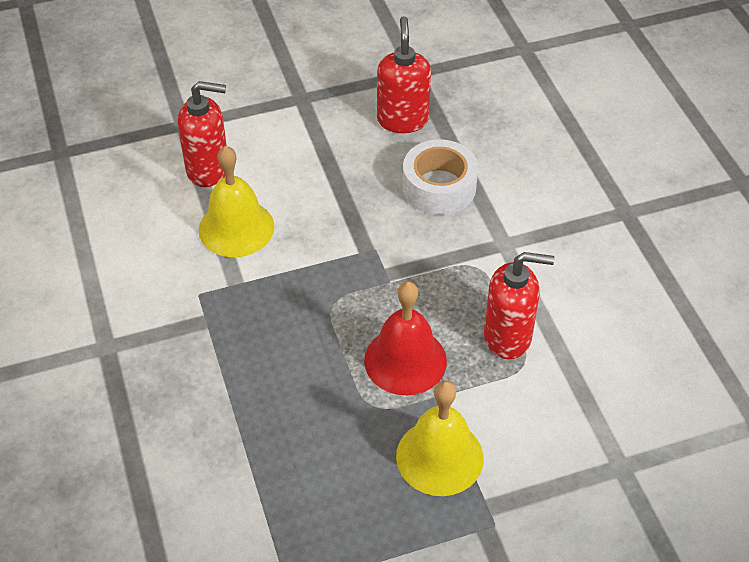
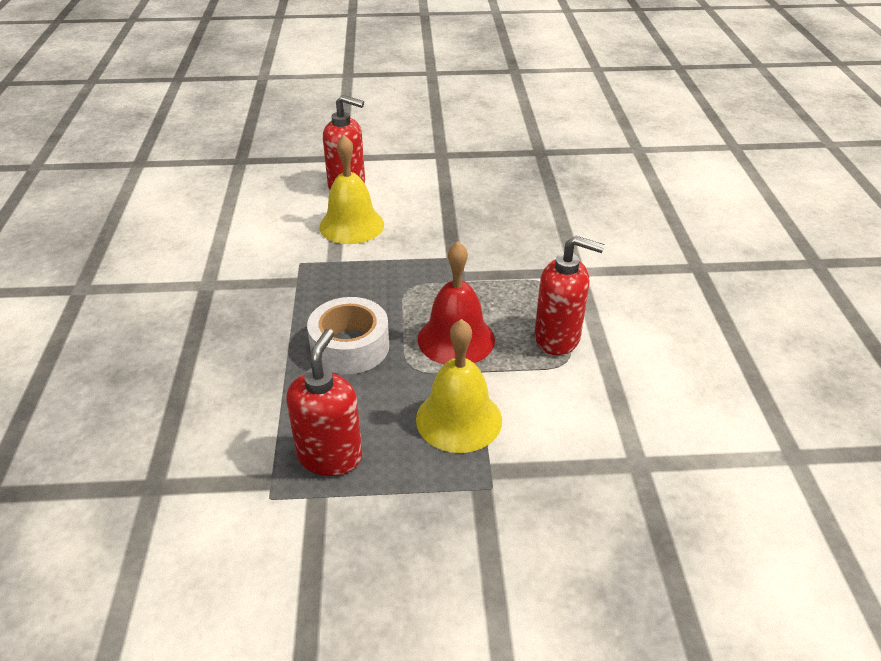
camera: 15 degrees right, 10 degrees down
red soap dispenser [377,16,431,133] -> red soap dispenser moved to [286,329,363,476]
white tape [403,139,478,215] -> white tape moved to [307,297,389,374]

